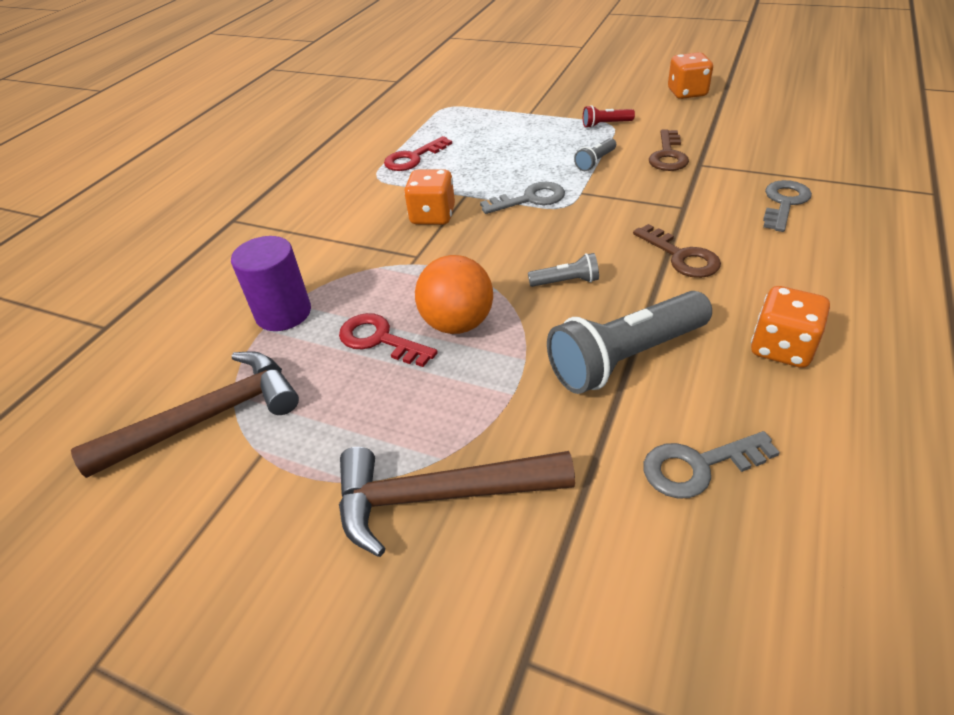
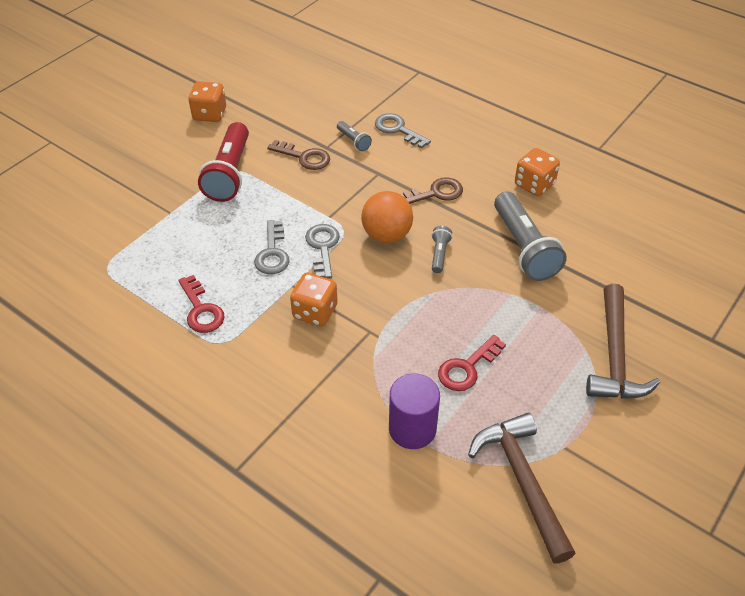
camera: 80 degrees left, 5 degrees up
orange ball [415,255,493,334] -> orange ball moved to [361,191,413,243]
grey flashlight [574,138,616,171] -> grey flashlight moved to [337,121,372,151]
red flashlight [583,105,635,128] -> red flashlight [198,122,249,202], size x2.17
grey key [644,431,780,499] -> grey key moved to [254,220,289,274]

